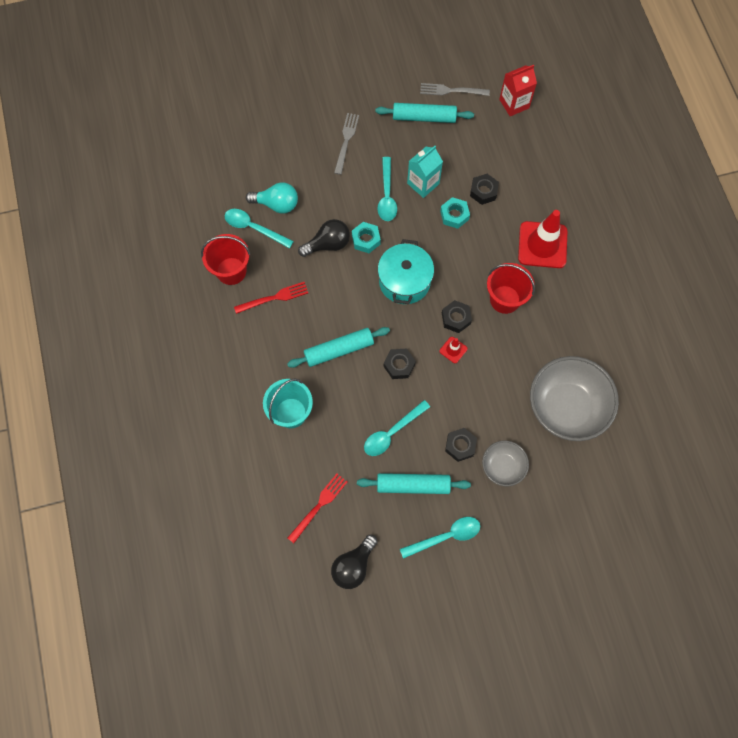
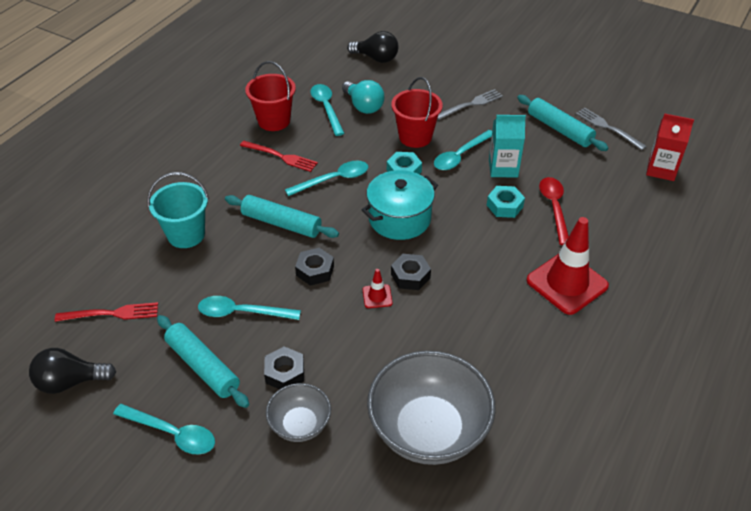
camera: 45 degrees right, 25 degrees down
black light bulb [298,219,350,257] -> black light bulb moved to [347,31,398,63]
black nut [470,174,499,205] -> red spoon [539,177,569,245]
red bucket [487,263,535,314] -> red bucket moved to [391,77,443,148]
none -> turquoise spoon [285,161,368,196]

